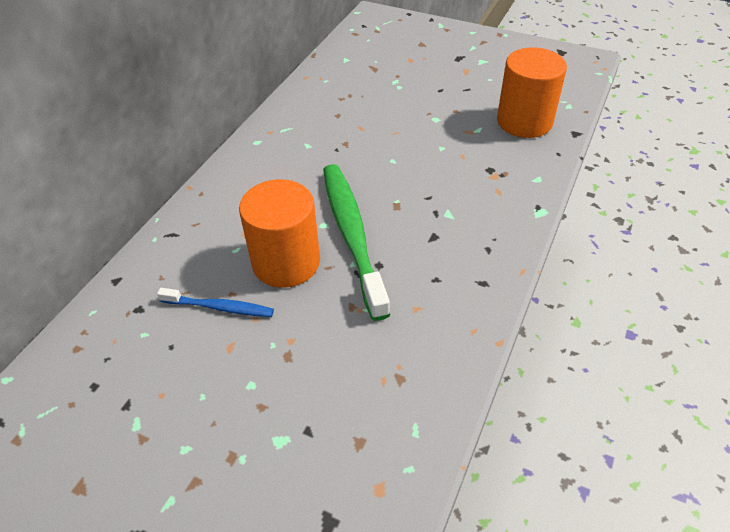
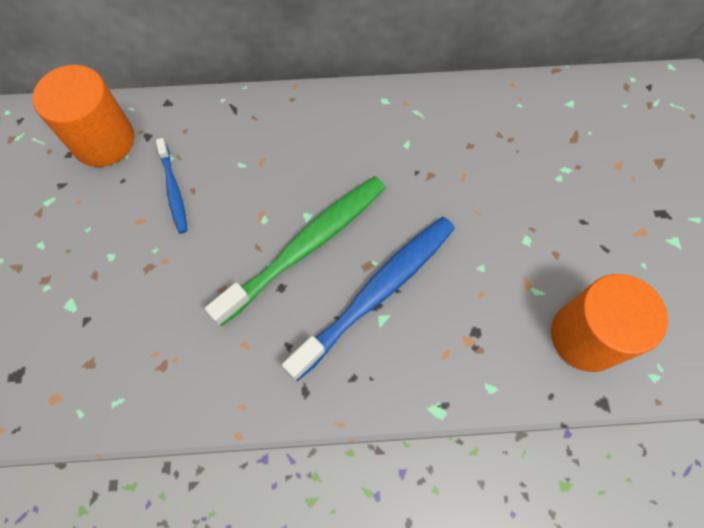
camera: 60 degrees right, 20 degrees up
orange cylinder [239,179,320,288] -> orange cylinder moved to [32,65,134,167]
none -> blue toothbrush [282,217,455,381]

